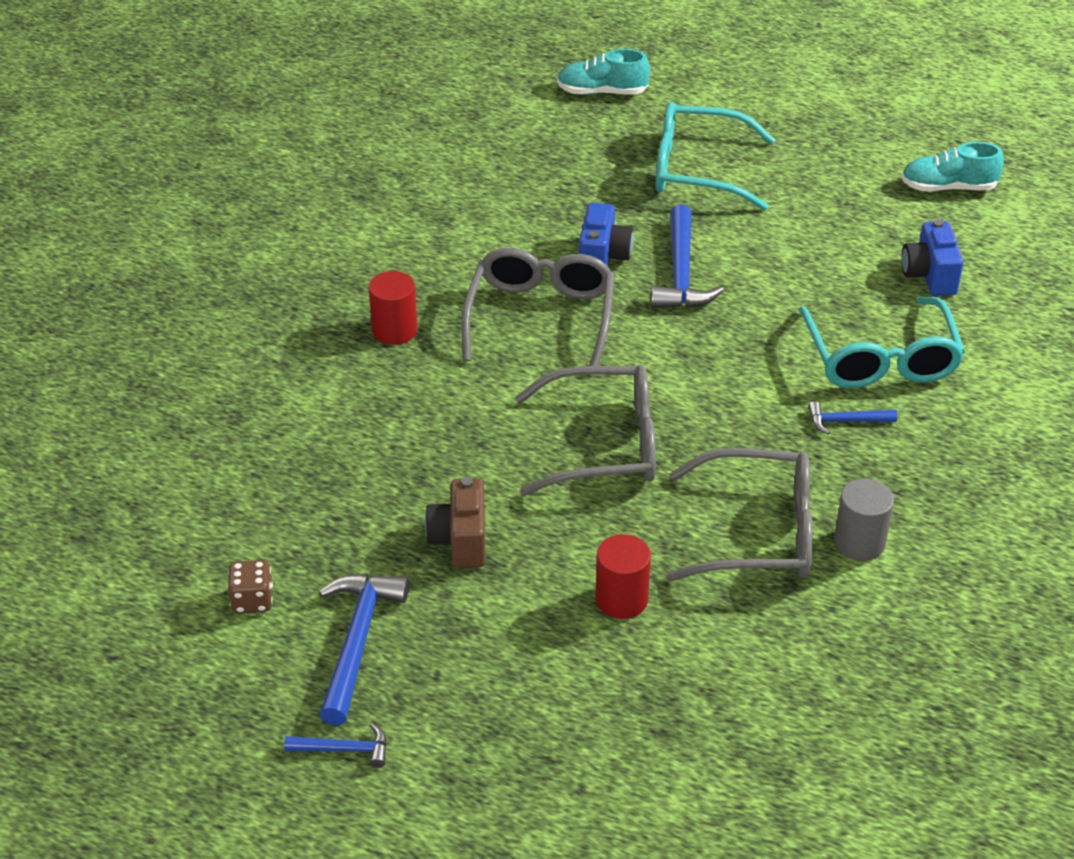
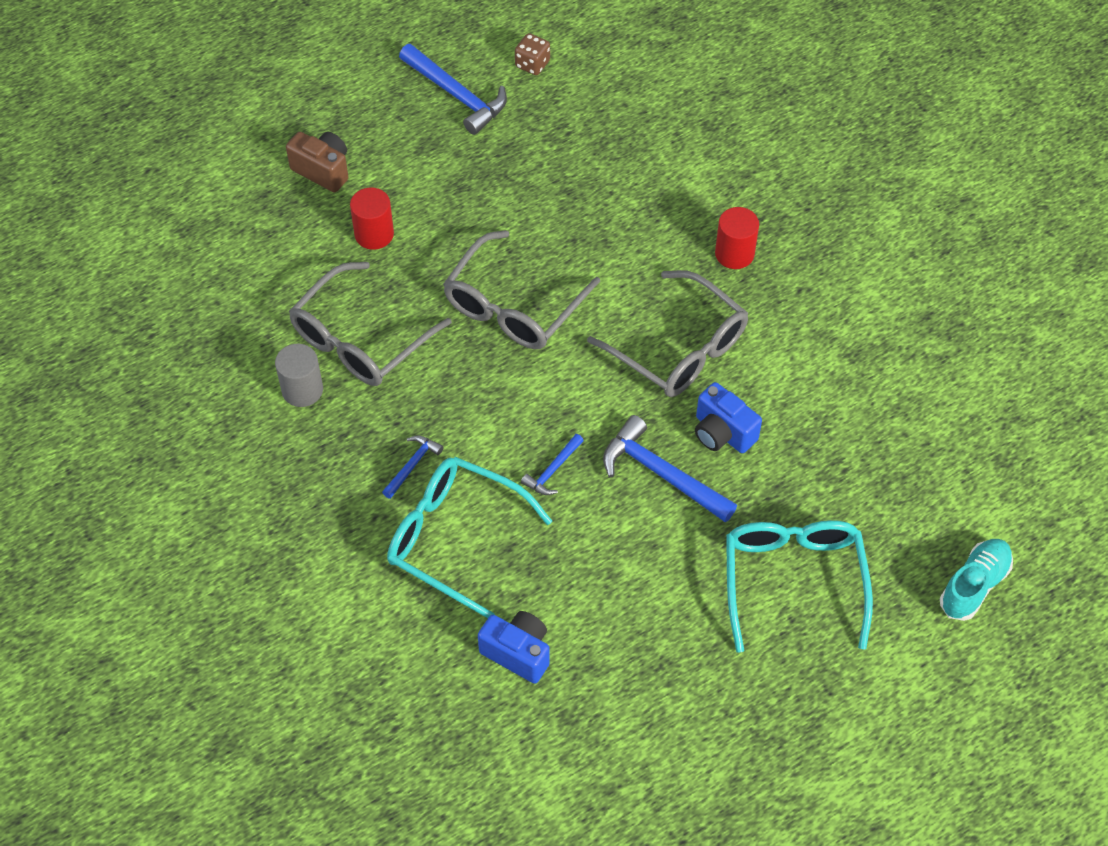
camera: 125 degrees right, 15 degrees up
blue hammer [284,723,387,768] -> blue hammer moved to [521,434,584,495]
brown camera [425,477,485,568] -> brown camera moved to [286,132,348,193]
turquoise glasses [656,102,775,210] -> turquoise glasses turned 45 degrees counterclockwise [726,520,873,653]
turquoise shoe [901,142,1004,191] -> none

